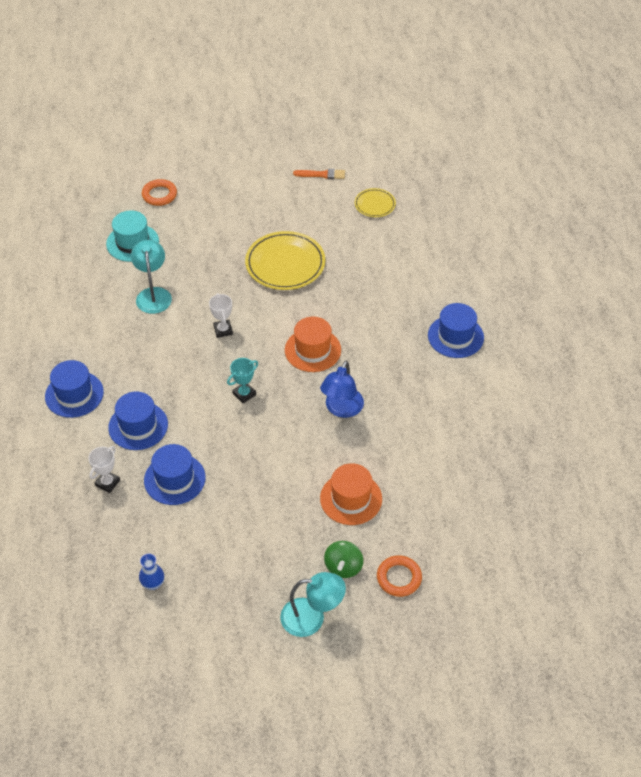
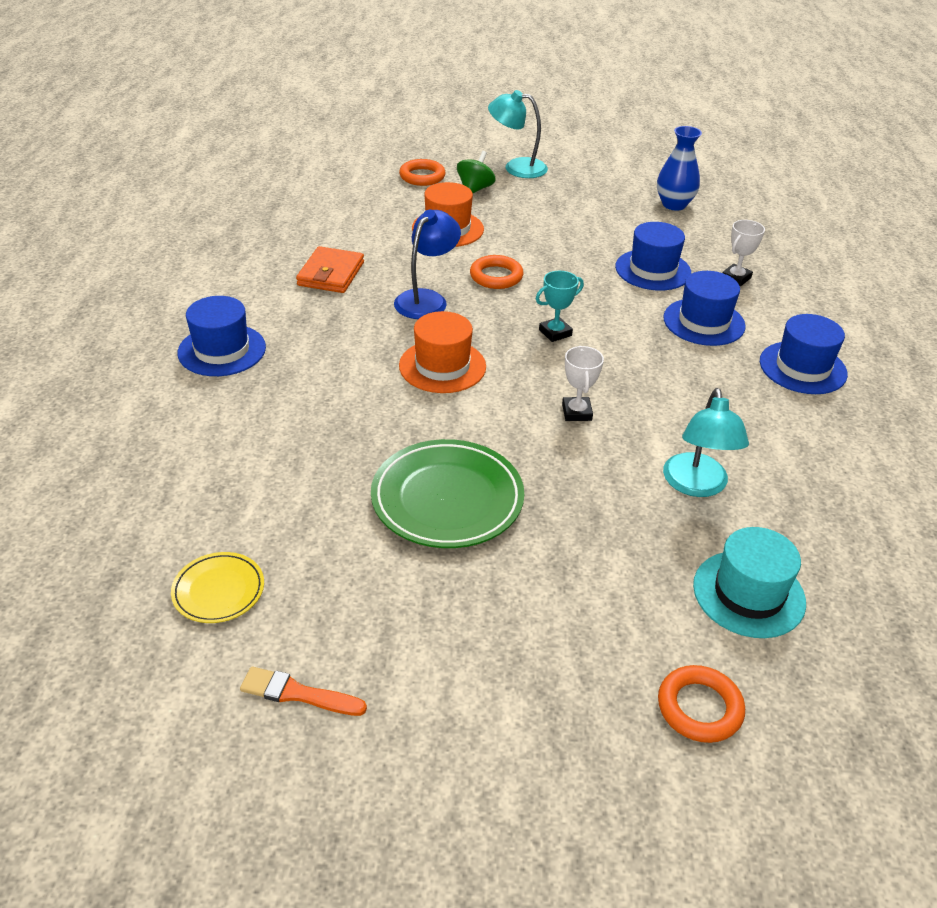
camera: 170 degrees left, 10 degrees down
blue vase [139,553,165,590] -> blue vase [657,126,702,211], size x1.58
yellow plate [245,231,325,290] -> green plate [371,439,524,548]
none -> orange wallet [296,246,364,293]
none -> orange ring [470,255,523,289]

